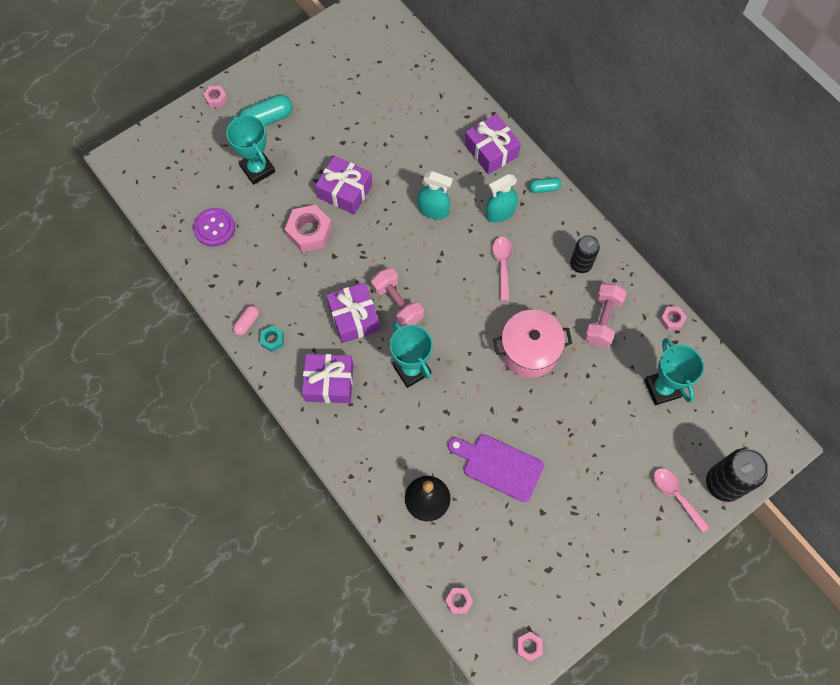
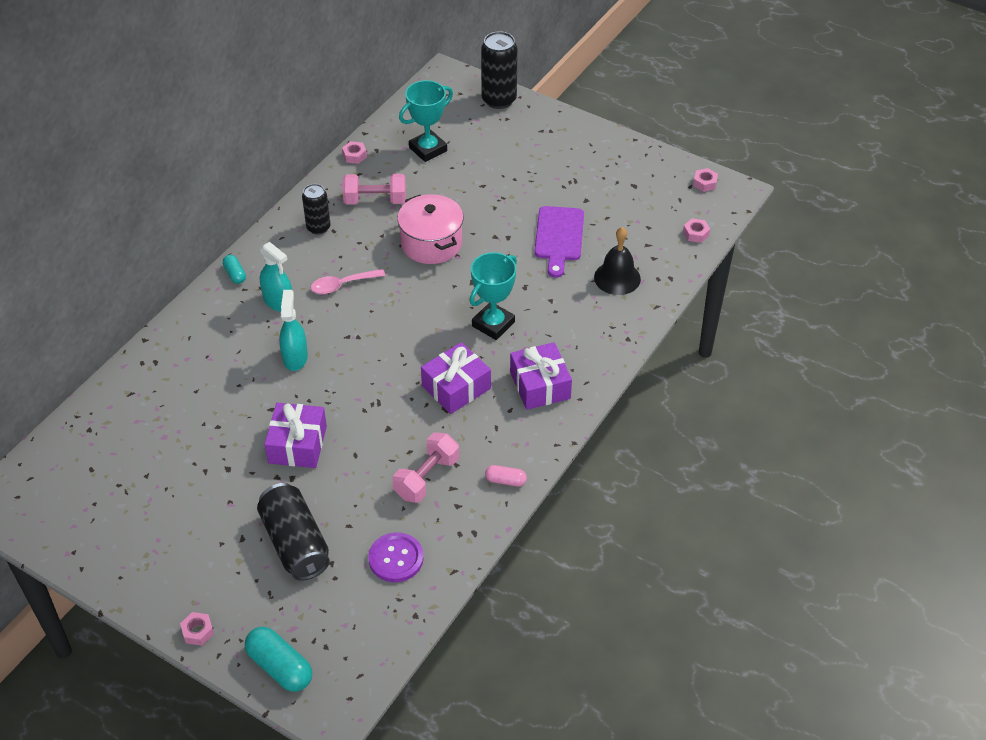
camera: 110 degrees left, 20 degrees down
turquoise trophy [226,115,275,185] -> black can [257,483,330,581]
turquoise capsule [239,94,292,126] -> turquoise capsule moved to [245,627,312,692]
turquoise nut [260,326,284,352] -> none
pink nut [285,205,332,252] -> none
pink dumbbell [371,268,424,327] -> pink dumbbell moved to [393,432,459,503]
purple gift [465,114,521,174] -> none
pink spoon [653,468,709,533] -> none

